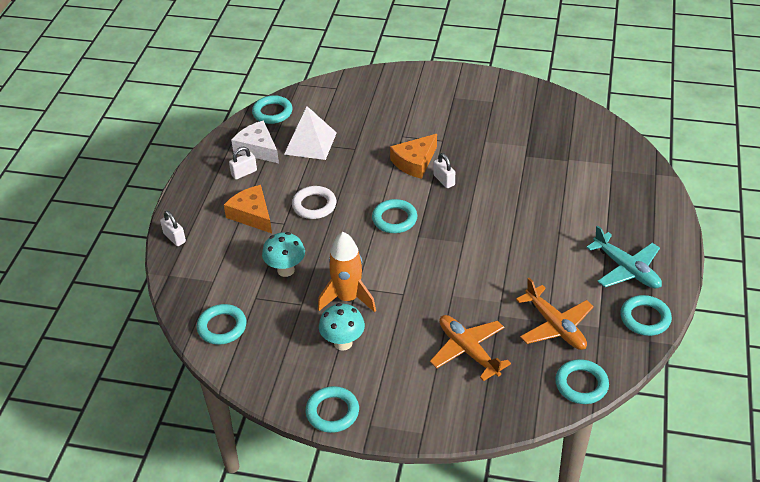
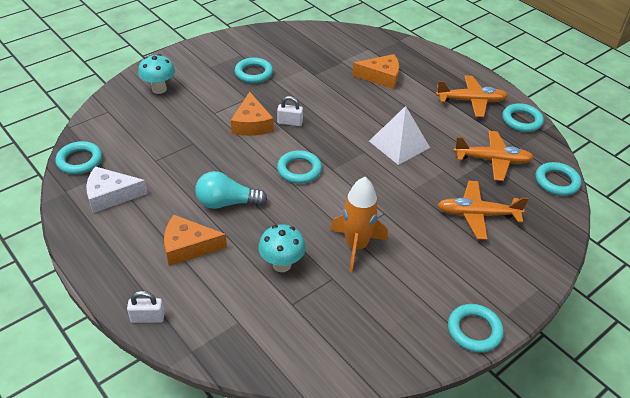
camera: 55 degrees left, 0 degrees up
turquoise ring [197,304,246,345] -> turquoise ring moved to [235,58,273,83]
white padlock [229,147,257,179] -> none
white pyramid [284,106,337,160] -> white pyramid moved to [369,106,430,165]
white ring [292,186,336,219] -> turquoise light bulb [195,171,267,209]
turquoise mushroom [319,303,365,351] -> turquoise mushroom moved to [138,54,175,94]
turquoise plane [586,225,662,288] -> orange plane [436,76,508,117]
none -> orange cheese [352,54,399,89]

